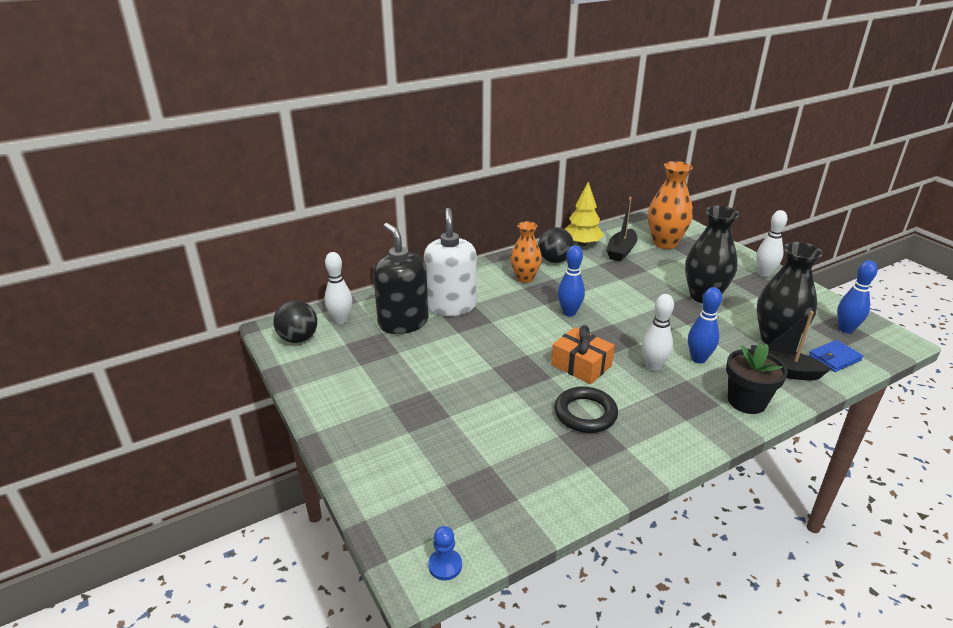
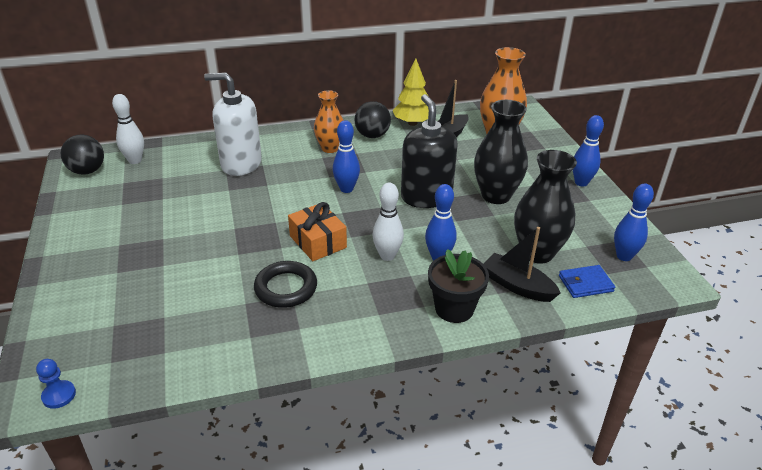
camera: 15 degrees right, 5 degrees up
black soap dispenser [373,223,429,334] -> black soap dispenser moved to [401,94,458,208]
white soap dispenser [424,208,477,316] -> white soap dispenser turned 90 degrees counterclockwise [204,72,262,176]
white bowling pin [756,210,788,277] -> blue bowling pin [573,115,604,187]

